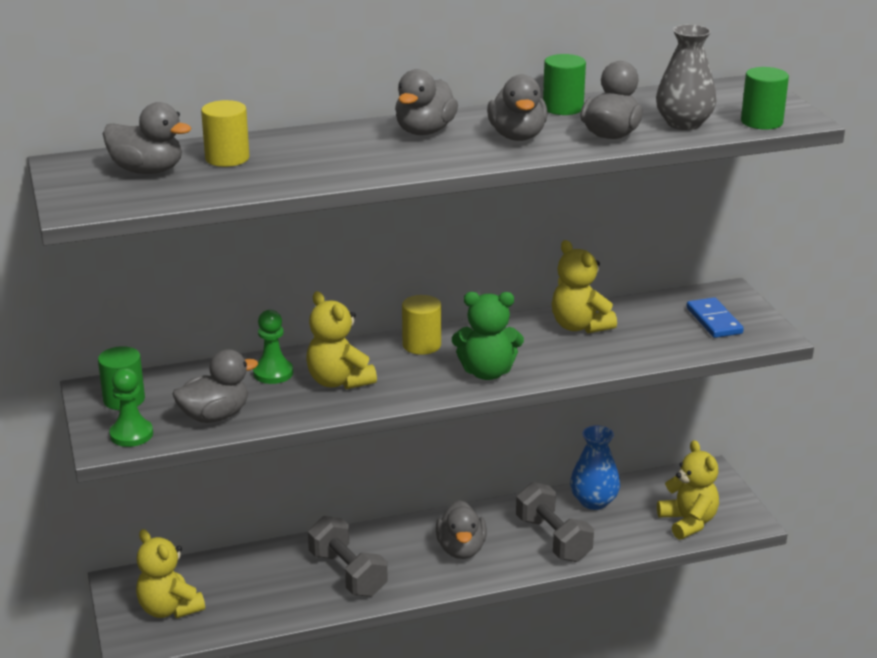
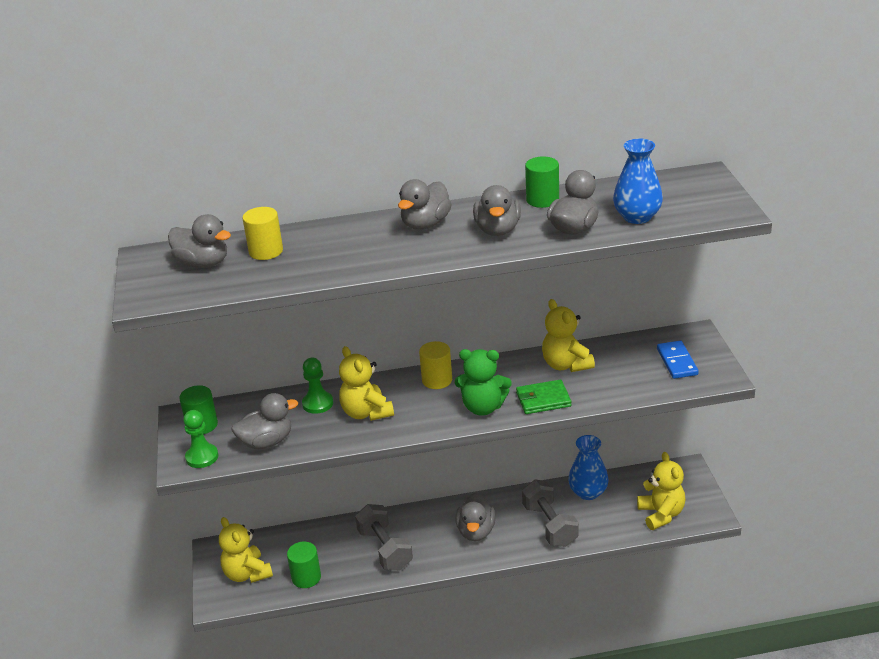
camera: 10 degrees right, 5 degrees up
grey vase [656,24,716,130] -> blue vase [613,139,663,224]
green cylinder [741,67,789,130] -> green cylinder moved to [287,542,321,588]
none -> green wallet [516,379,571,414]

